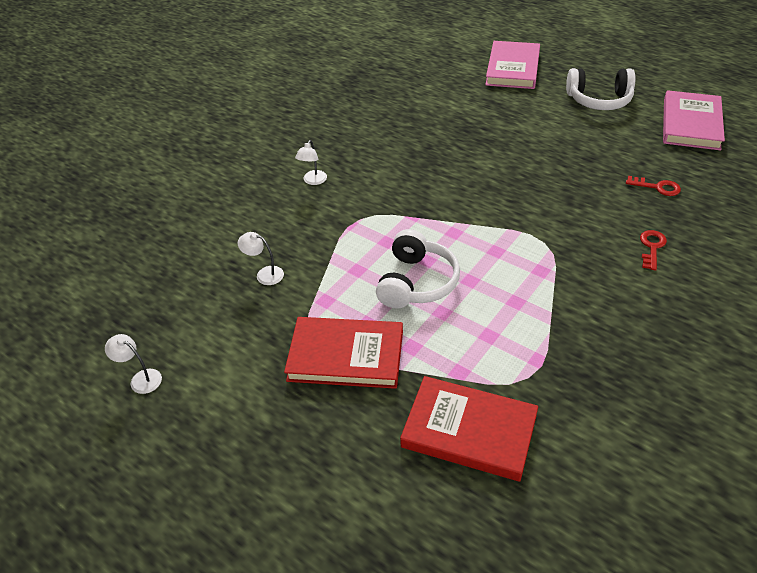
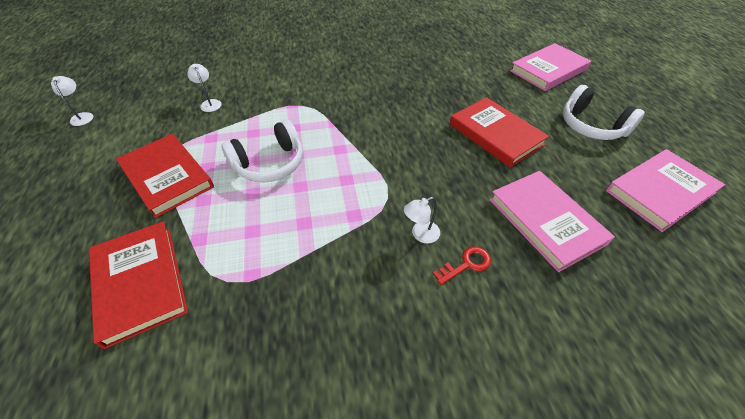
camera: 40 degrees right, 5 degrees up
white lamp [295,140,327,185] -> white lamp moved to [404,197,440,243]
red key [626,176,681,196] -> pink book [489,171,615,272]
none -> red book [450,97,549,167]

